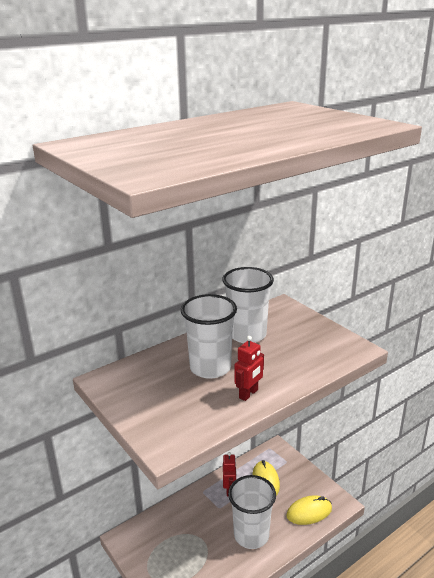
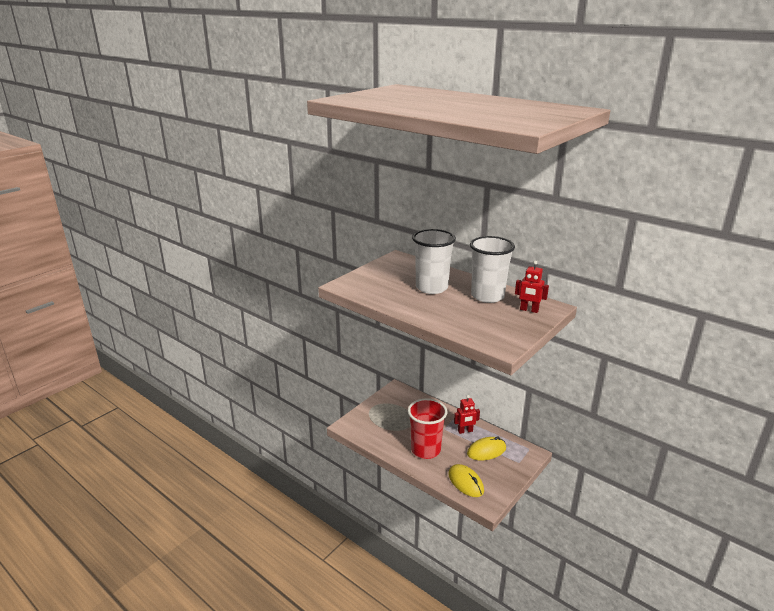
camera: 75 degrees right, 0 degrees up
white cup [228,475,276,549] -> red cup [408,398,447,459]
red robot [234,336,264,401] -> red robot moved to [515,261,549,313]

